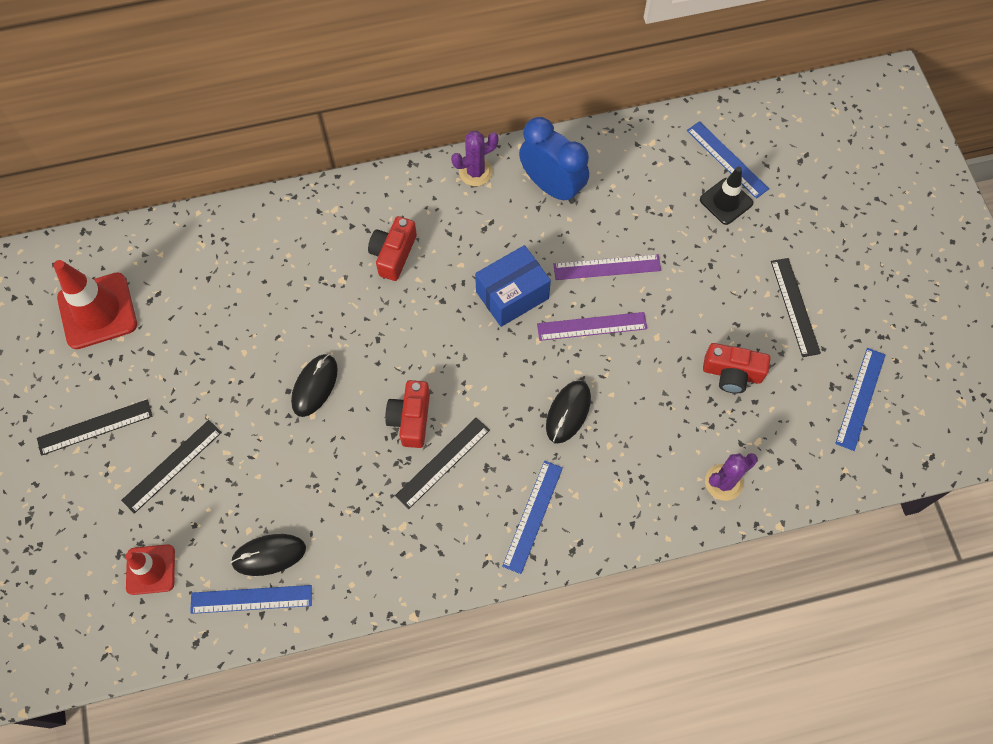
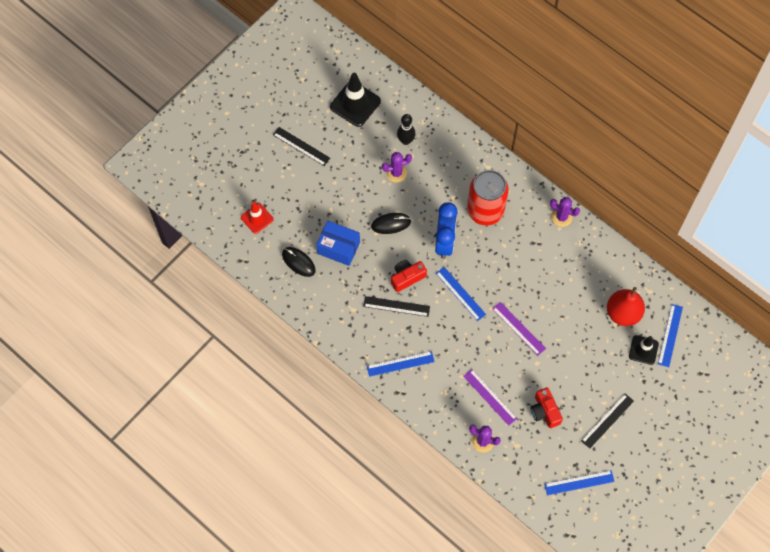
camera: 55 degrees right, 0 degrees up
red traffic cone [53,260,137,349] -> black traffic cone [330,73,381,127]
black ruler [121,420,222,514] -> none
blue ruler [190,585,312,614] -> blue ruler moved to [436,267,486,321]
red camera [368,216,417,281] -> red can [467,170,509,225]
blue box [475,245,551,327] -> blue box moved to [316,221,360,266]
blue clock [519,117,589,204] -> blue clock moved to [435,202,458,259]
black mouse [546,380,591,443] -> none
purple ruler [553,254,661,280] -> purple ruler moved to [463,369,517,426]
none -> purple cactus [382,152,412,182]
none -> black bowling pin [397,114,416,145]
none -> red pear [607,287,645,326]

